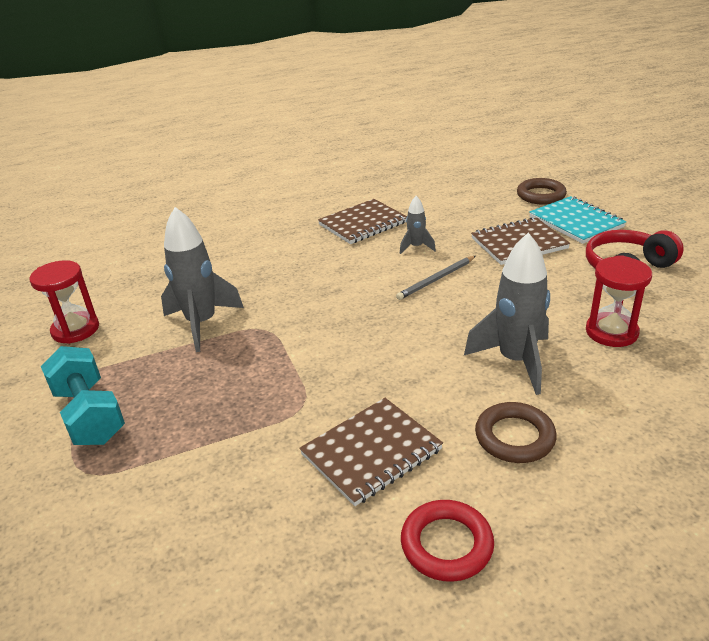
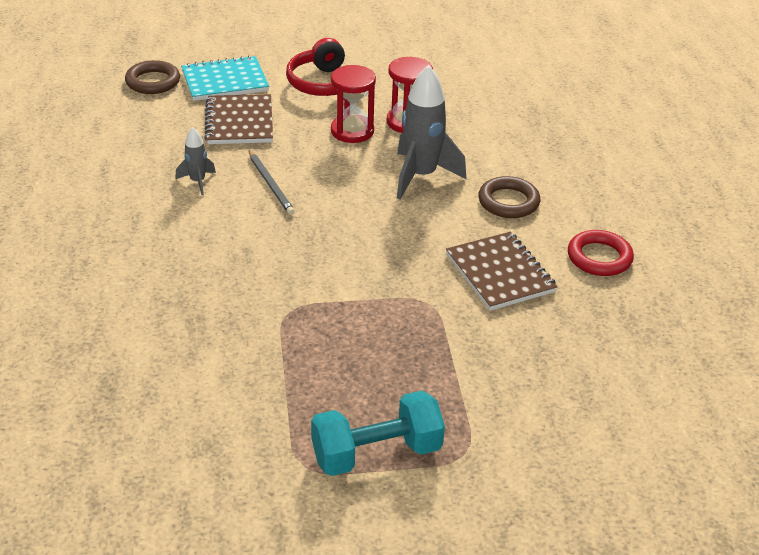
camera: 80 degrees left, 5 degrees up
red hourglass [29,260,99,344] -> red hourglass moved to [331,65,376,143]
grey rocket [161,207,244,352] -> none
brown notebook [318,199,407,244] -> none

